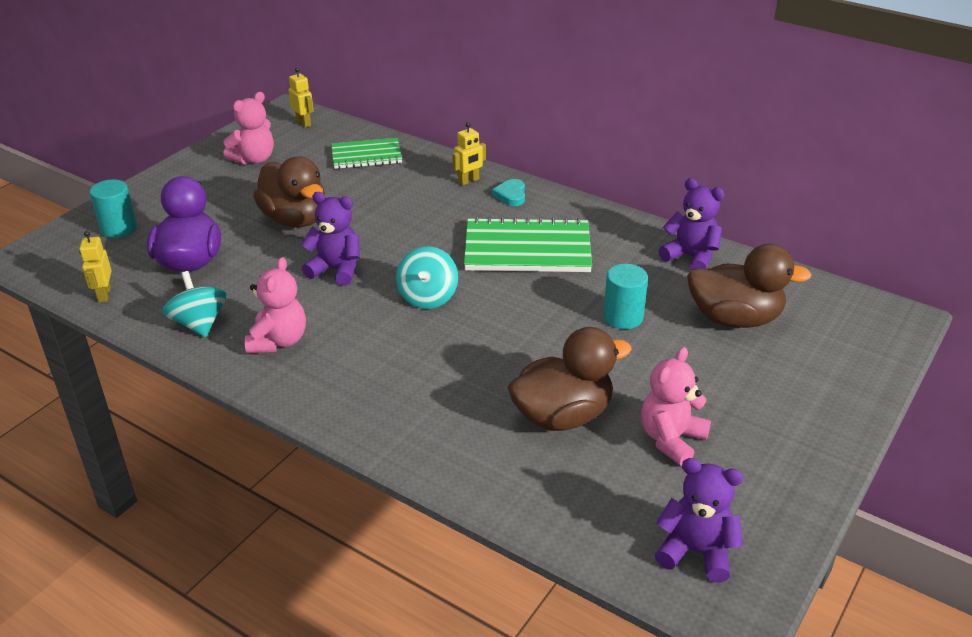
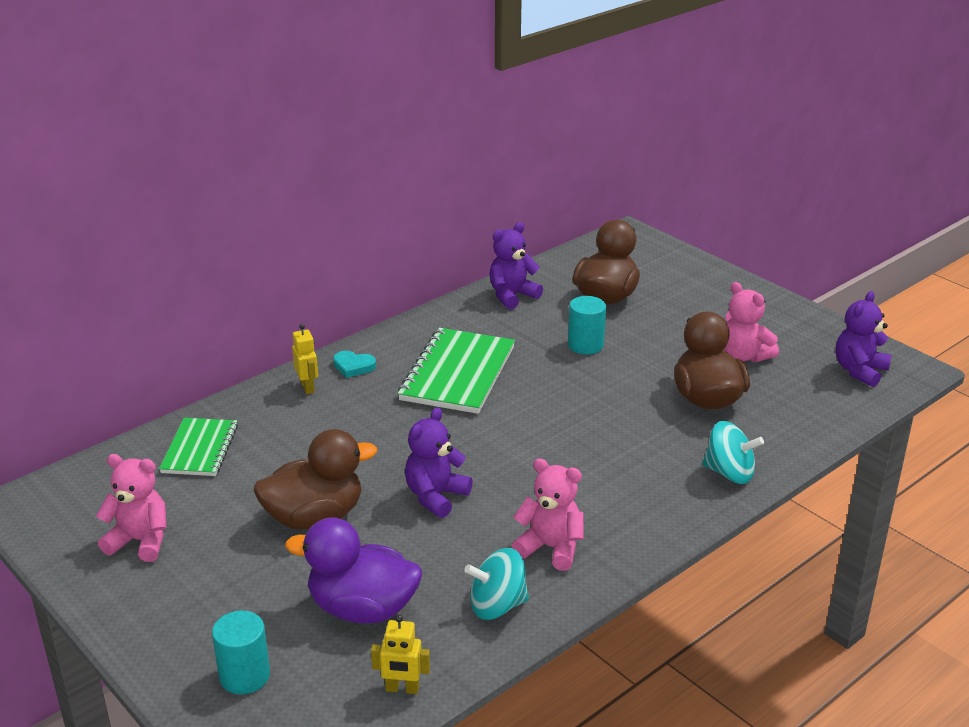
camera: 75 degrees left, 5 degrees down
pink teddy bear [223,92,274,164] -> pink teddy bear turned 45 degrees counterclockwise [96,454,167,562]
yellow robot [288,68,314,128] -> none
turquoise spinning top [396,246,458,309] -> turquoise spinning top moved to [703,421,764,484]

